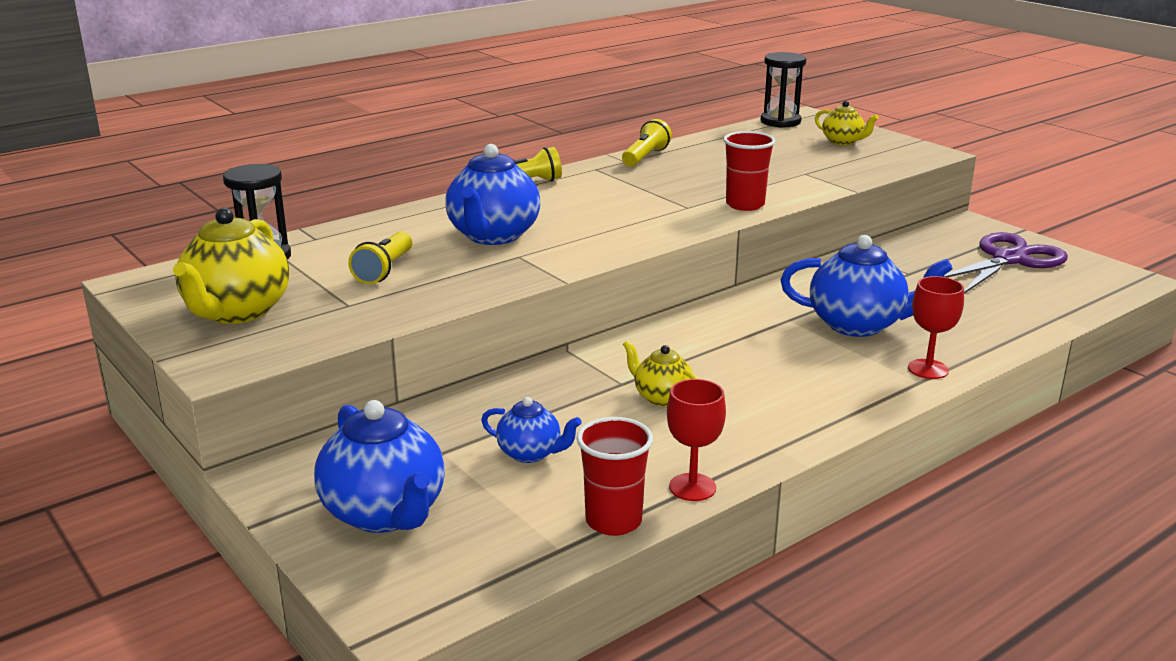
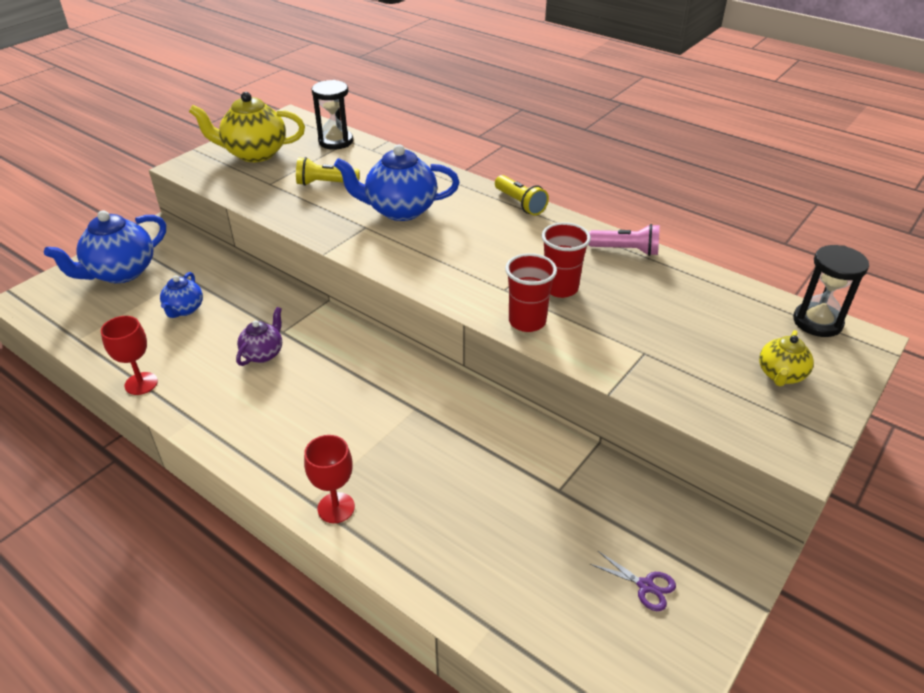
camera: 75 degrees right, 15 degrees up
red cup [577,417,653,536] -> red cup moved to [542,222,591,298]
yellow flashlight [622,119,672,167] -> pink flashlight [589,224,660,256]
yellow teapot [623,340,699,406] -> purple teapot [236,307,282,366]
blue teapot [781,235,953,337] -> none
purple scissors [943,232,1068,294] -> purple scissors [590,551,676,611], size x0.42

